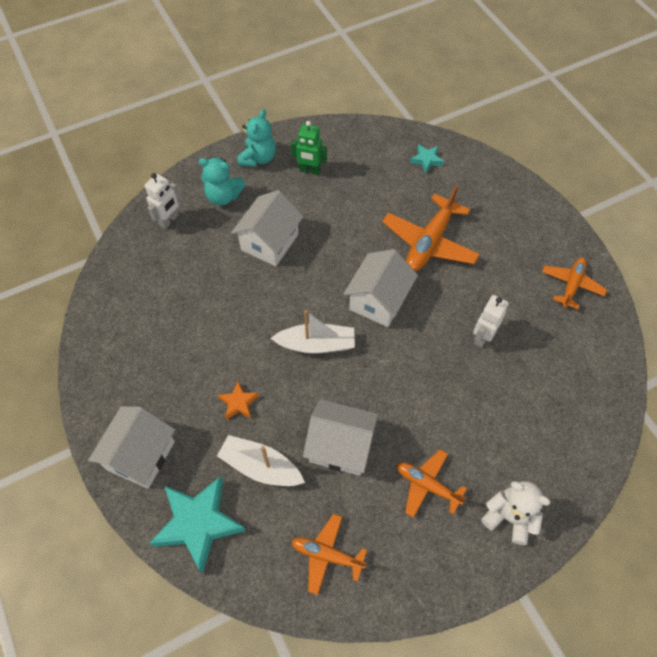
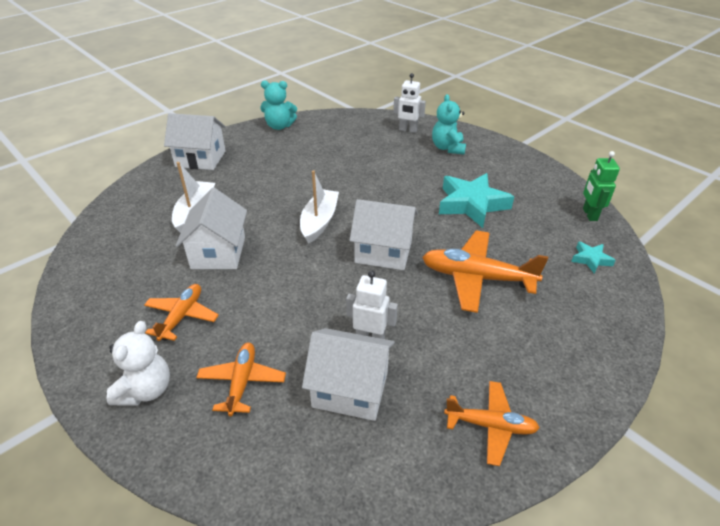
camera: 75 degrees right, 20 degrees down
turquoise star [149,476,246,574] -> turquoise star moved to [439,173,514,228]
orange star [218,381,259,420] -> none
white house [231,190,304,266] -> white house moved to [302,328,395,421]
turquoise teddy bear [238,109,276,167] -> turquoise teddy bear moved to [260,80,297,130]
white boat [271,310,355,354] -> white boat turned 150 degrees counterclockwise [300,170,339,244]
green robot [291,121,327,175] -> green robot moved to [583,151,620,221]
orange plane [291,514,367,595] -> orange plane moved to [196,342,286,416]

